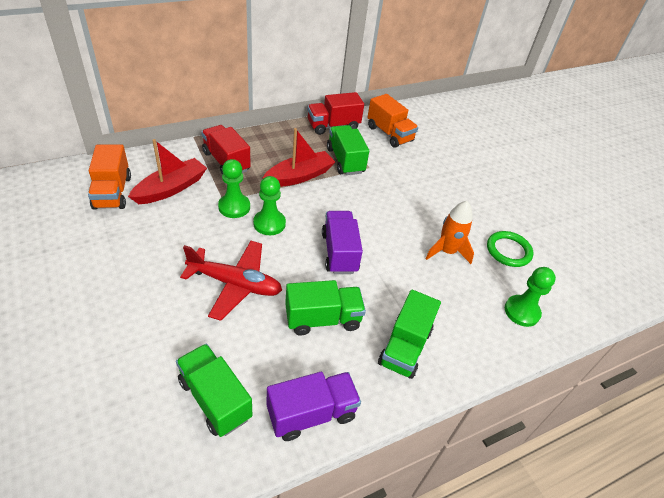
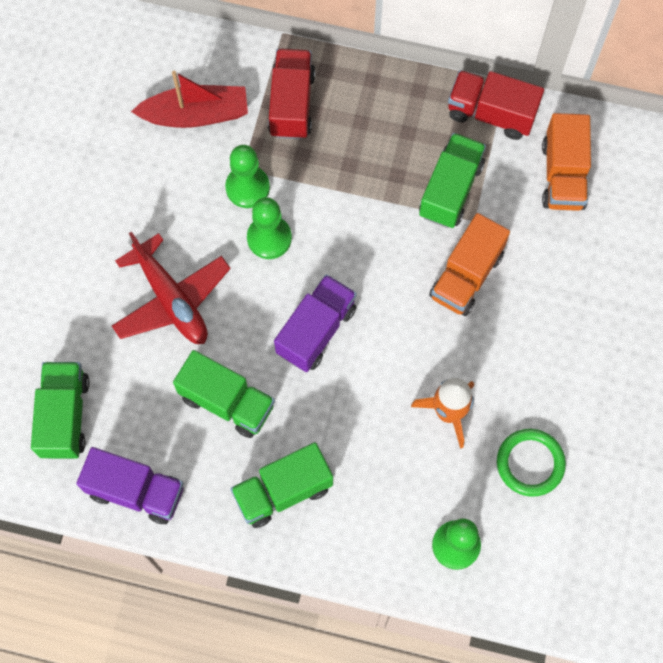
camera: 45 degrees right, 25 degrees up
orange truck [88,145,131,210] -> orange truck moved to [429,213,510,316]
red boat [263,128,335,187] -> none

